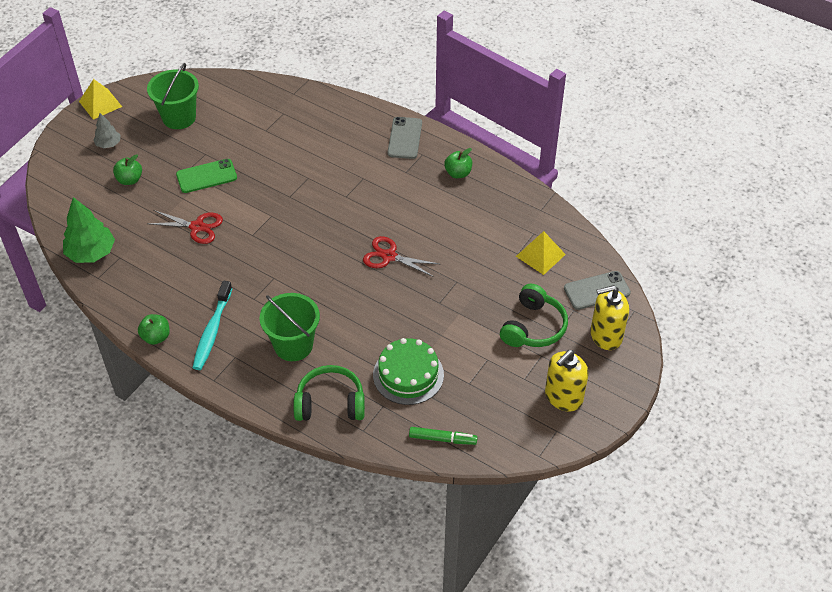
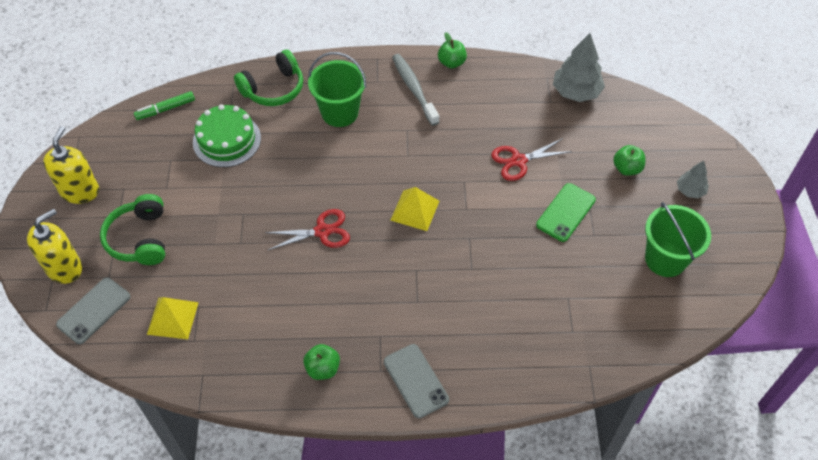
camera: 145 degrees right, 5 degrees up
green tree [63,197,115,263] -> grey tree [553,33,605,102]
yellow pyramid [79,79,122,120] -> yellow pyramid moved to [390,187,439,231]
turquoise toothbrush [192,281,232,370] -> grey toothbrush [392,54,439,126]

